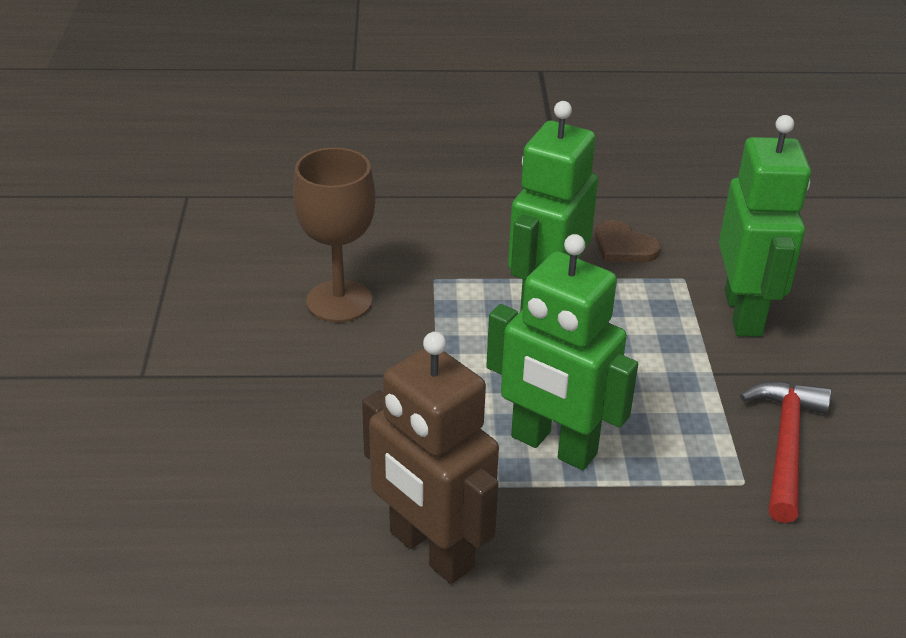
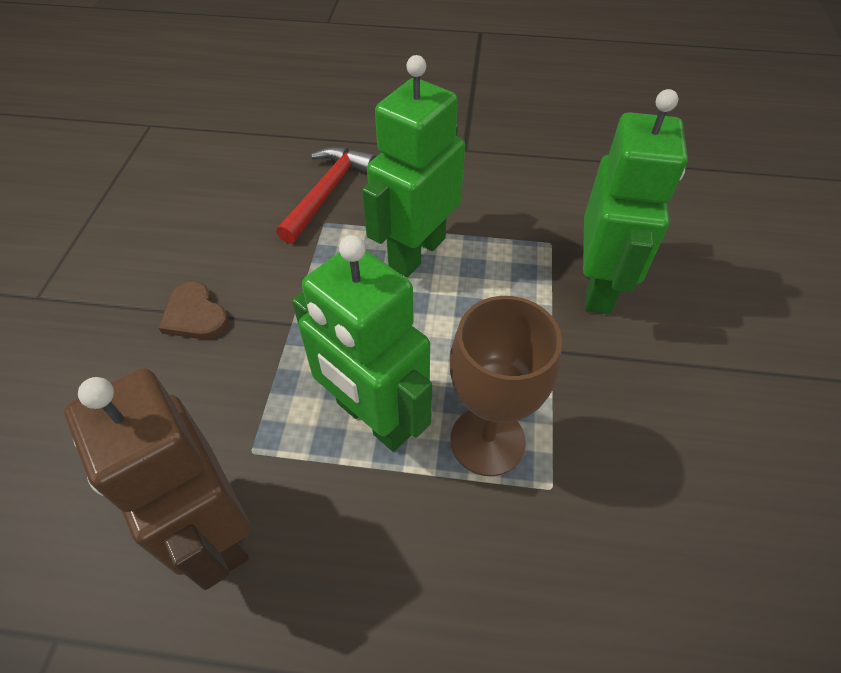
camera: 10 degrees right, 15 degrees up
brown goblet [293,147,376,322] -> brown goblet moved to [450,296,562,476]
brown heart [595,220,661,262] -> brown heart moved to [159,282,229,339]
red hammer [740,381,831,523] -> red hammer moved to [276,146,376,244]

